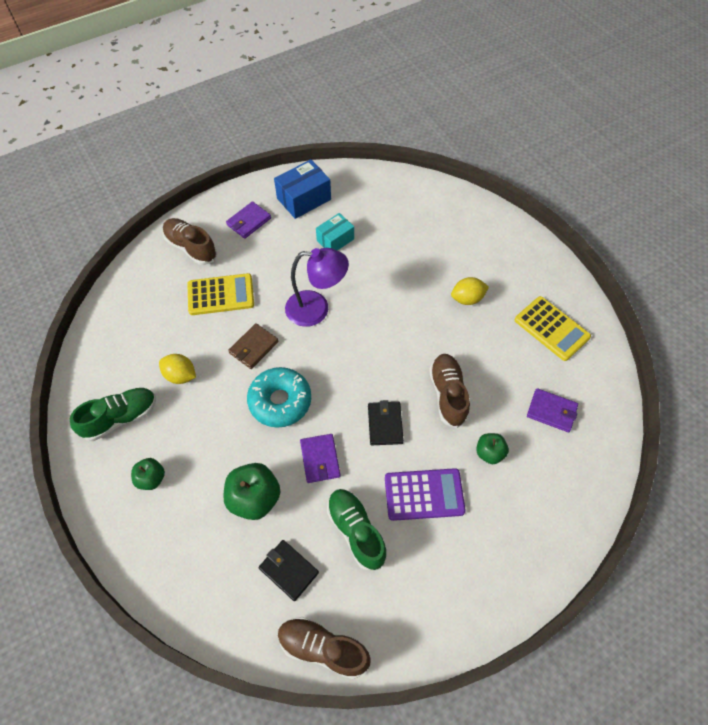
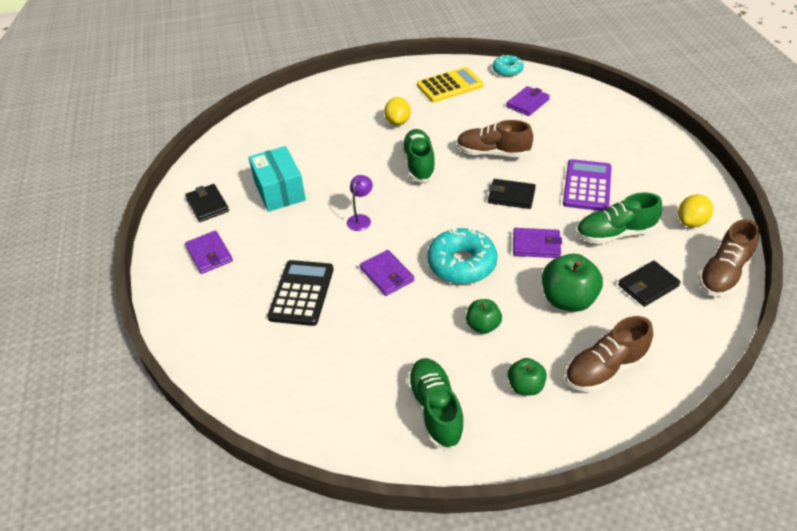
camera: 70 degrees left, 15 degrees down
yellow lemon [159,354,196,384] -> yellow lemon moved to [678,194,713,228]
brown shoe [162,218,217,265] -> brown shoe moved to [565,316,653,392]
yellow calculator [187,273,254,315] -> black calculator [268,260,334,326]
brown wallet [228,323,278,369] -> purple wallet [360,250,414,296]
blue box [274,159,331,219] -> black wallet [185,184,229,222]
purple lamp [285,248,349,327] -> purple lamp [347,175,373,231], size x0.51
turquoise box [316,213,354,251] -> turquoise box [248,146,306,212], size x1.50
green apple [476,433,509,464] -> green apple moved to [466,299,502,334]
none -> green shoe [402,129,436,183]
none -> turquoise donut [493,55,524,77]

